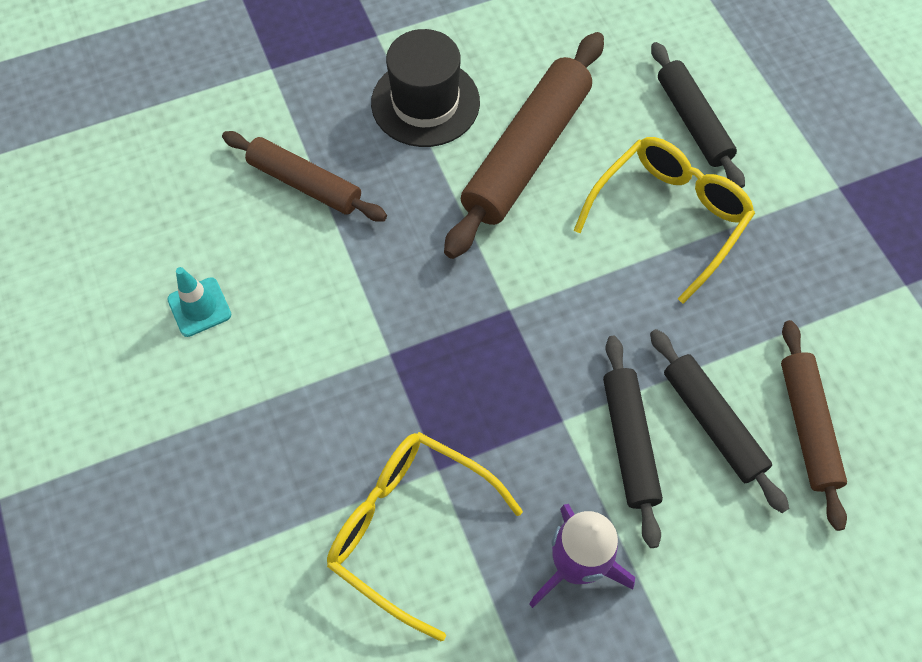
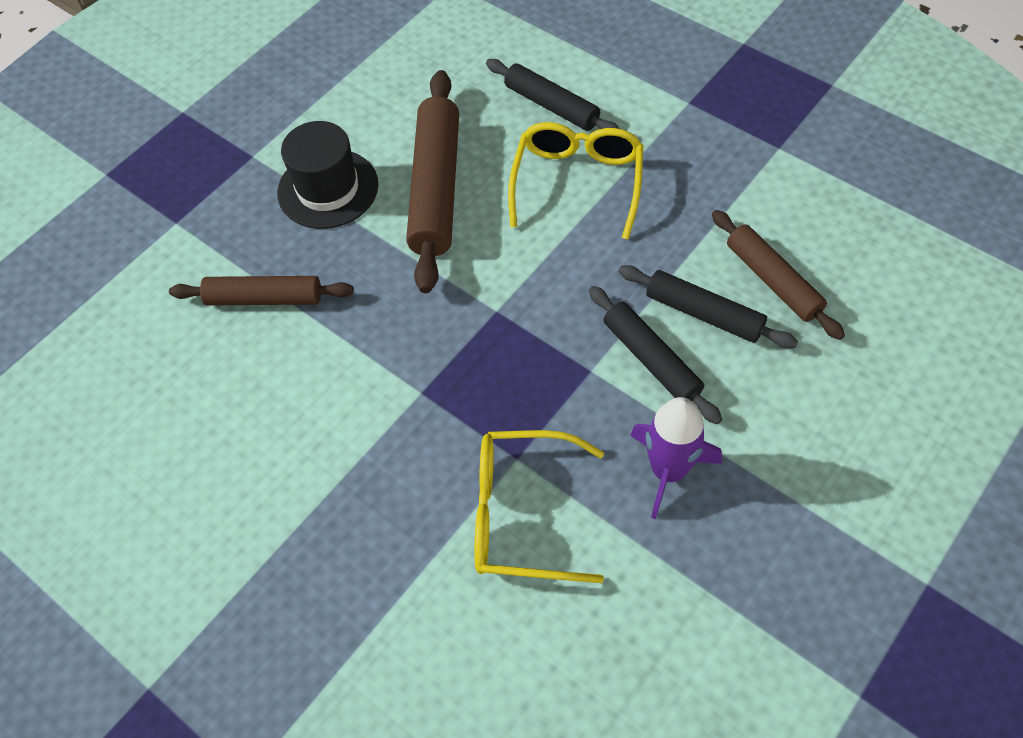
camera: 25 degrees left, 5 degrees down
turquoise traffic cone [167,267,232,337] -> none

